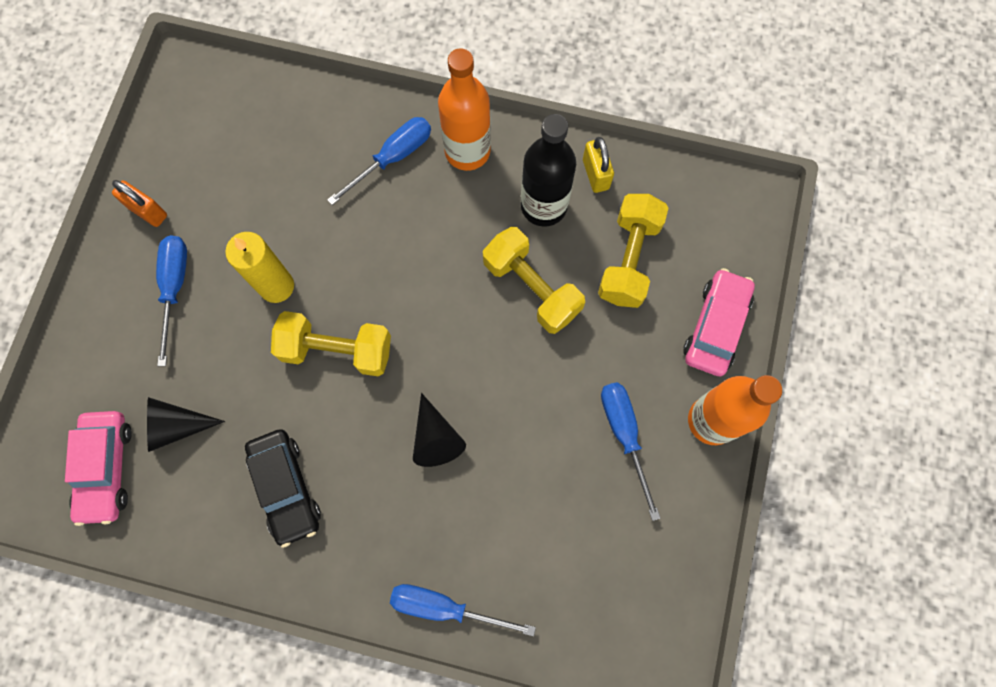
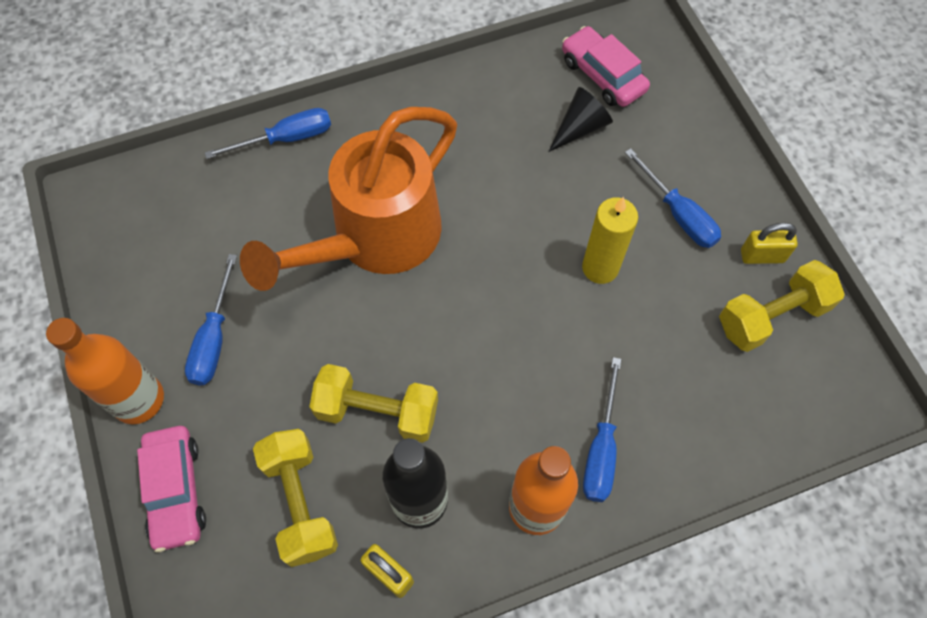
camera: 145 degrees right, 10 degrees down
orange padlock [112,180,167,227] -> yellow padlock [741,223,798,264]
black car [245,429,321,548] -> none
yellow dumbbell [271,311,391,377] -> yellow dumbbell moved to [719,260,845,352]
black cone [413,393,466,467] -> orange watering can [240,107,457,291]
blue screwdriver [601,382,660,521] -> blue screwdriver turned 60 degrees clockwise [185,254,237,385]

